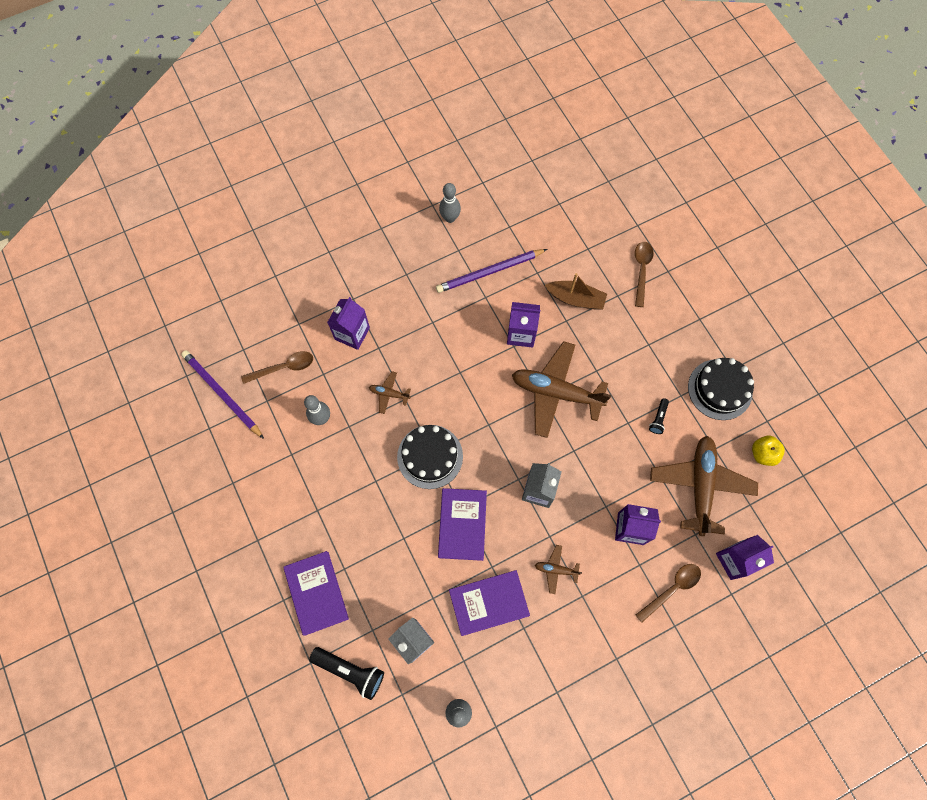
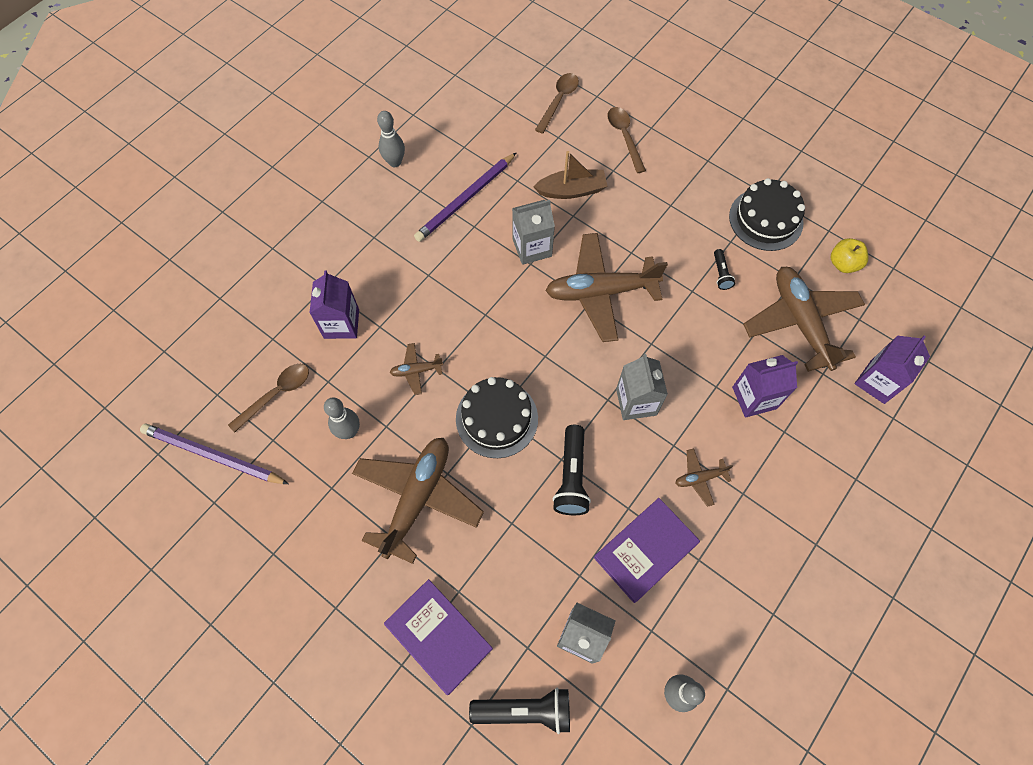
camera: 25 degrees left, 5 degrees down
purple book [438,488,487,561] -> black flashlight [552,425,591,515]
purple carton [507,302,540,348] -> grey carton [512,200,555,265]
brown spoon [636,564,701,622] -> brown spoon moved to [535,73,579,134]
none -> brown plane [352,438,484,564]

